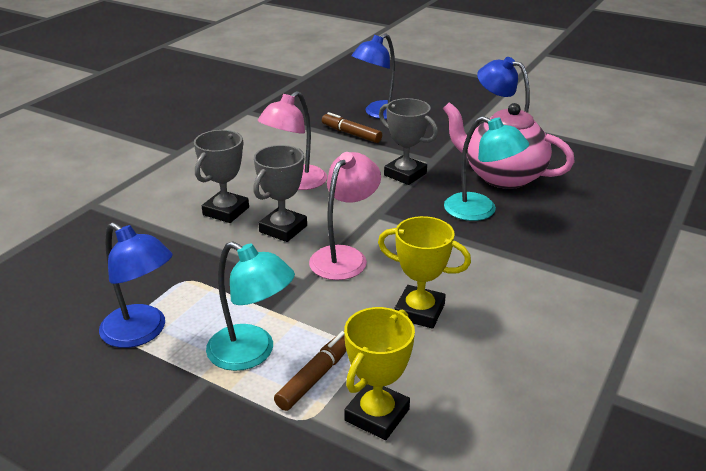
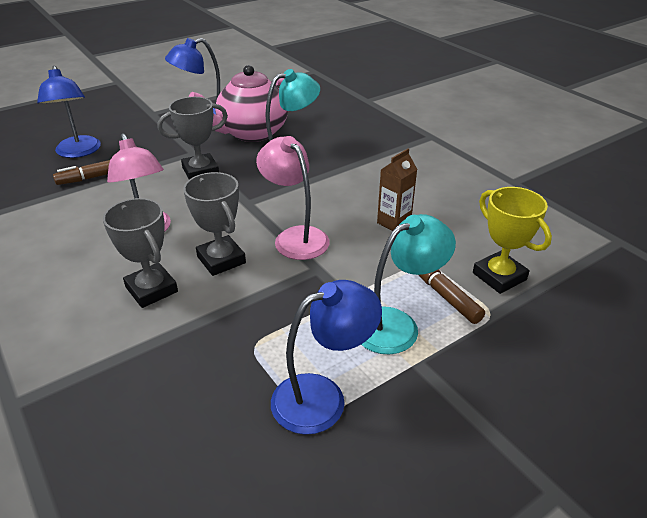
camera: 65 degrees left, 5 degrees up
yellow trophy [378,216,471,329] -> brown carton [377,149,417,231]

